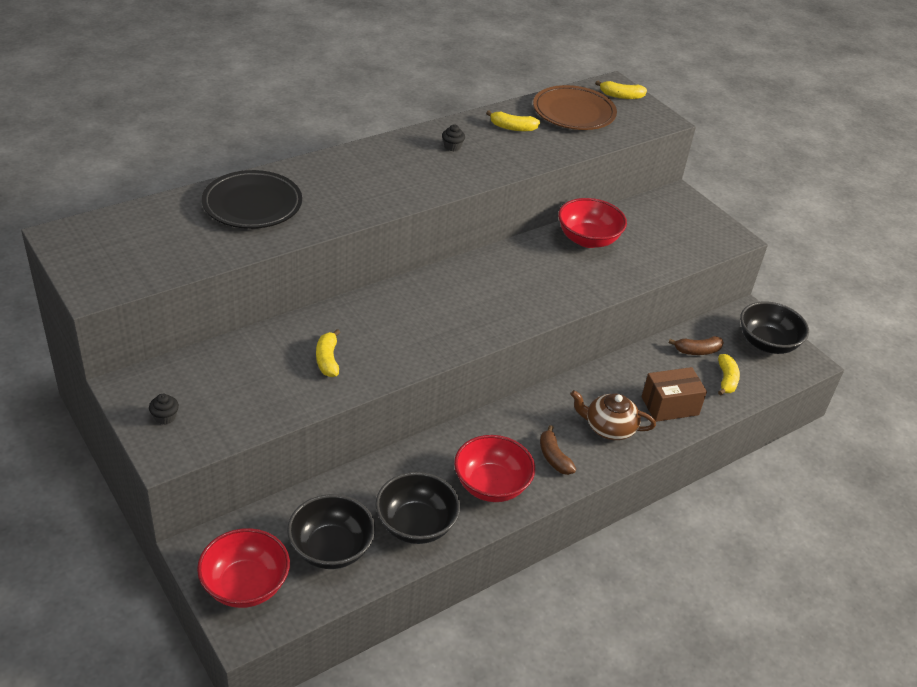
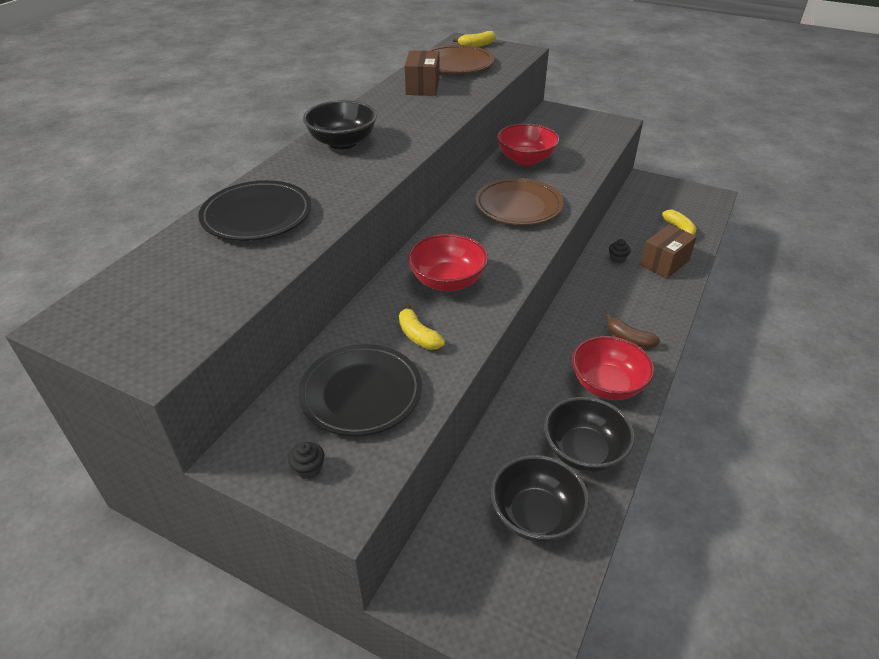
camera: 25 degrees left, 0 degrees up
red bowl [197,528,290,608] -> red bowl moved to [408,234,488,291]
black cupcake [442,125,465,151] -> black cupcake moved to [609,239,631,263]
yellow banana [486,110,540,131] -> brown box [404,50,439,96]
brown teapot [570,390,656,440] -> none
brown banana [669,336,724,355] -> none
black bowl [740,301,809,354] -> black bowl moved to [303,100,377,149]
none -> black plate [298,344,422,436]
none -> brown plate [475,178,563,225]

